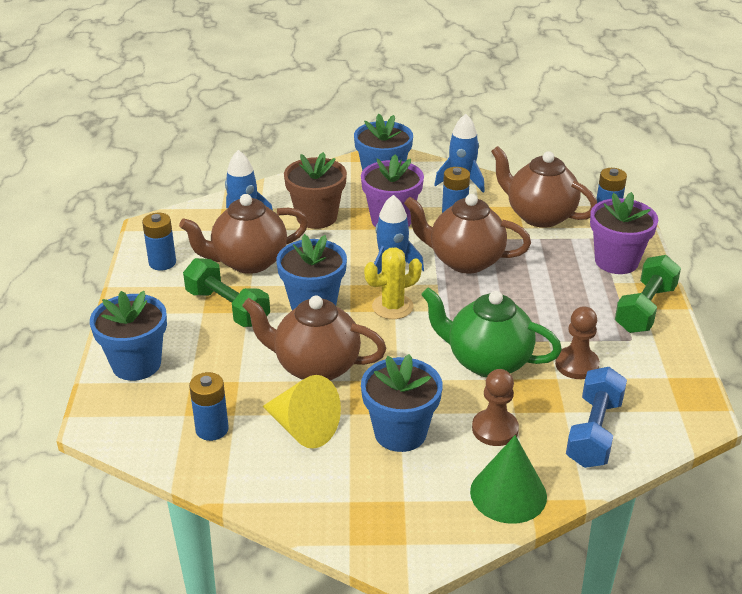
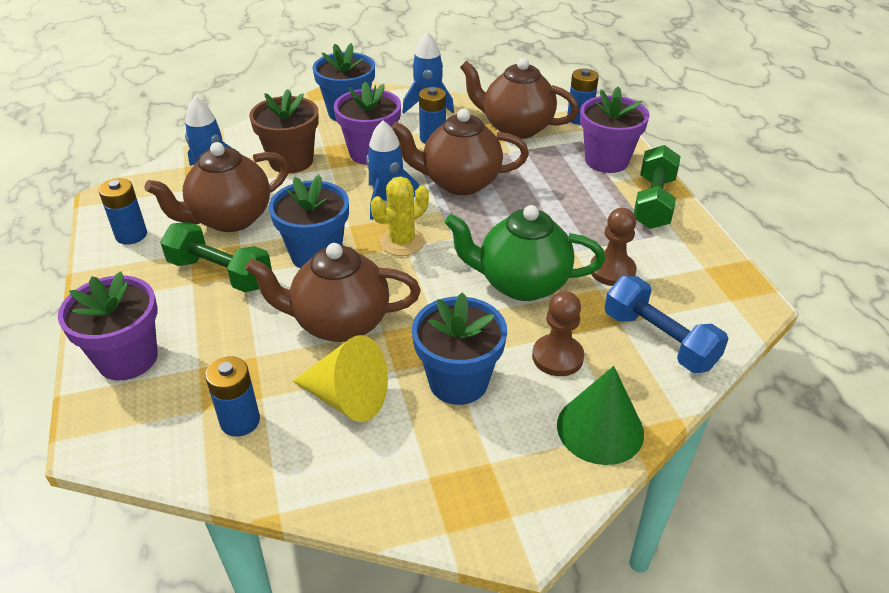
camera: 15 degrees left, 5 degrees up
blue flower pot [90,291,167,381] -> purple flower pot [58,271,157,380]
blue dumbbell [566,367,627,468] -> blue dumbbell turned 45 degrees counterclockwise [604,276,728,373]

